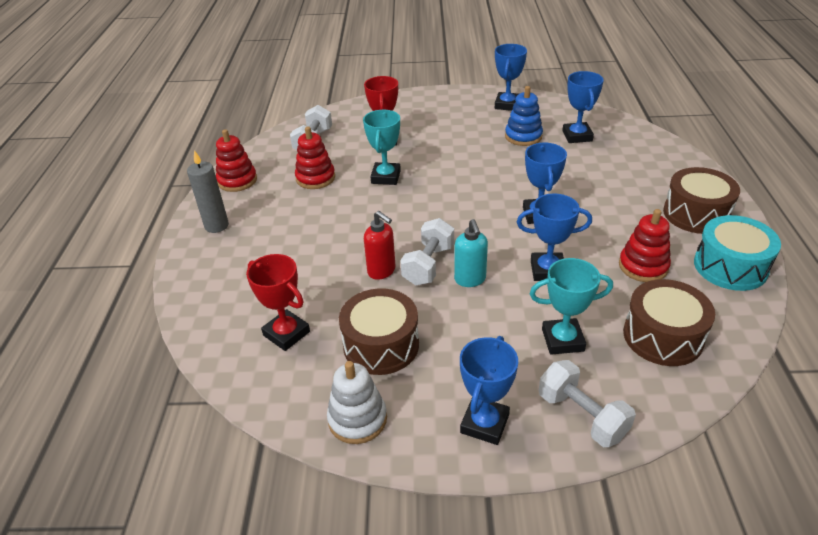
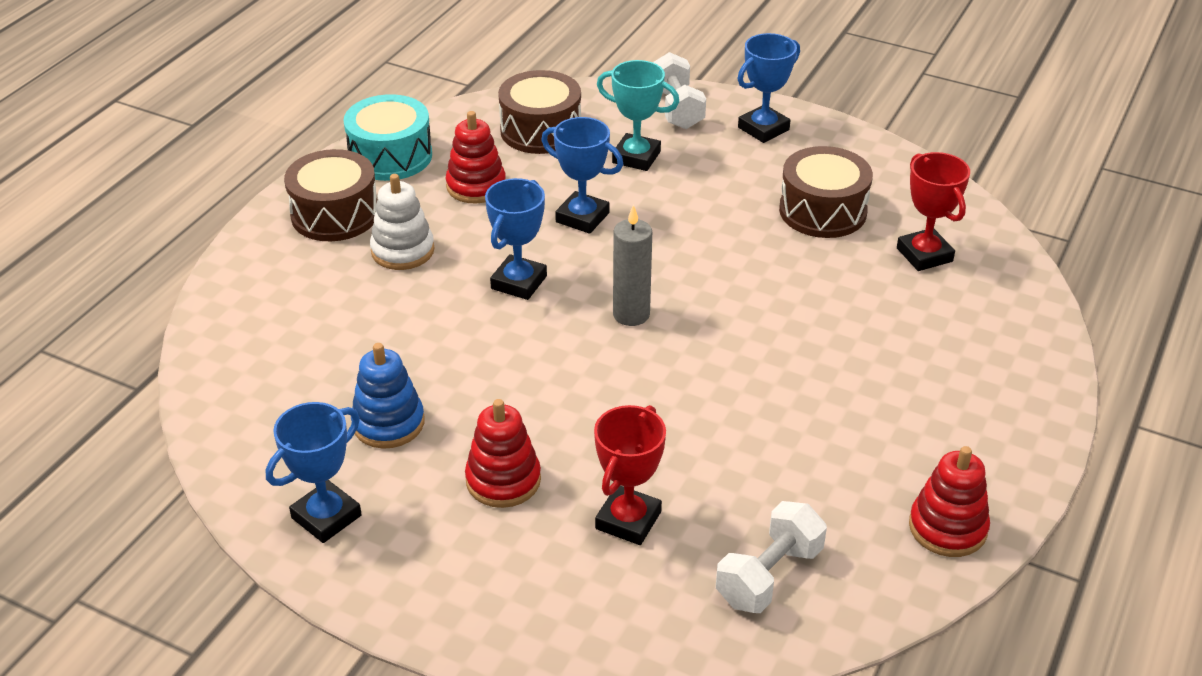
camera: 155 degrees left, 0 degrees up
grey candle [187,150,229,233] -> grey candle moved to [613,205,652,326]
red stacking toy [295,127,335,189] -> red stacking toy moved to [465,399,541,508]
white stacking toy [327,361,387,444] -> white stacking toy moved to [370,174,435,270]
turquoise trophy [363,110,401,185] -> none
red soap dispenser [364,211,396,280] -> none
white dumbbell [400,218,454,285] -> none
turquoise soap dispenser [454,219,488,287] -> none
blue trophy [562,71,604,143] -> none

